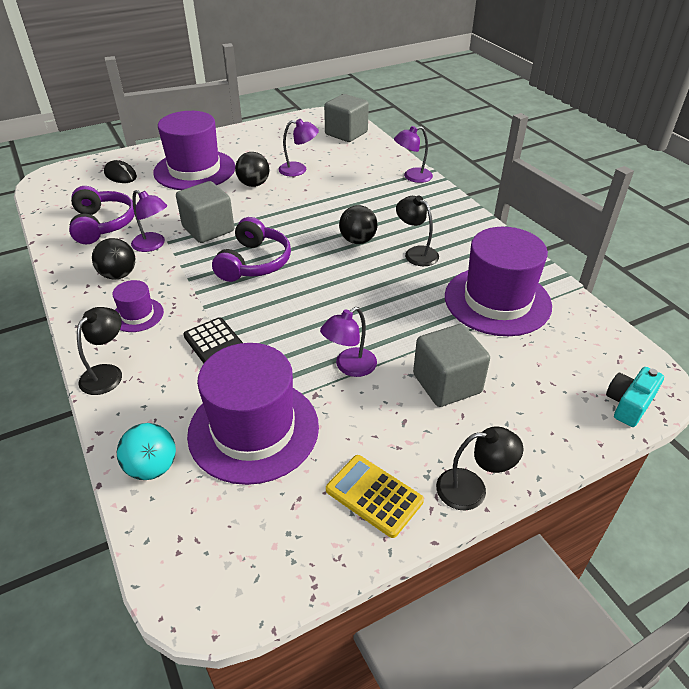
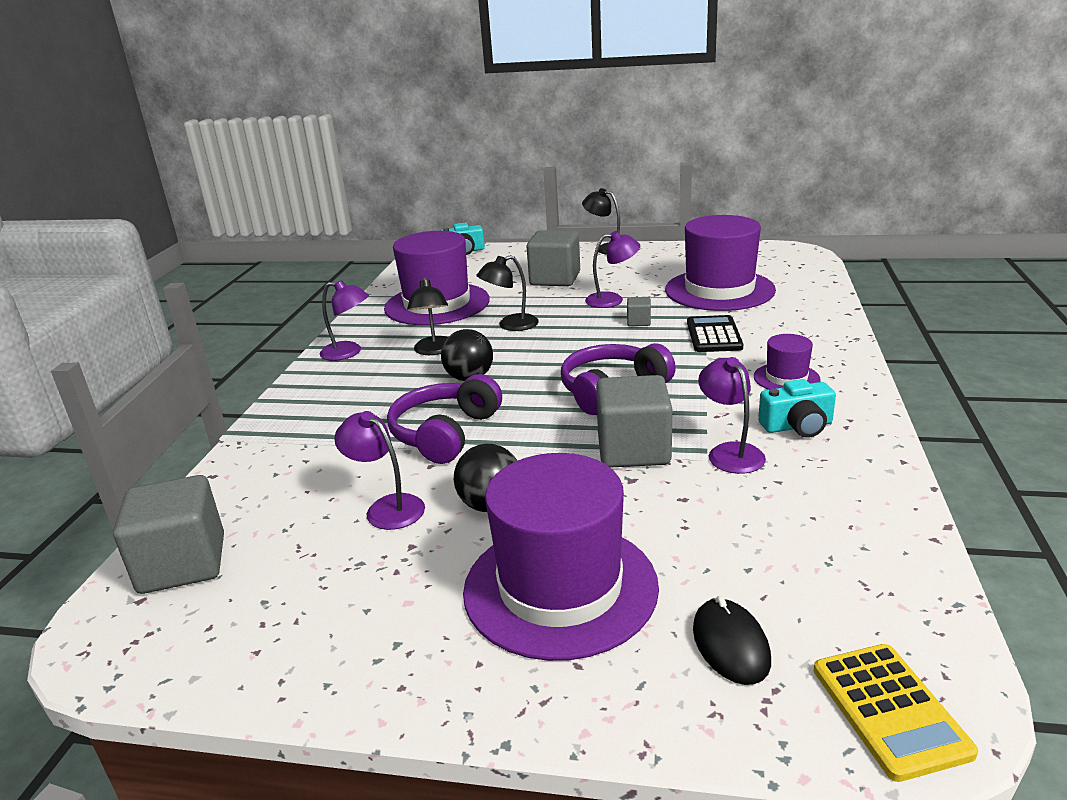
camera: 140 degrees left, 15 degrees down
purple headphones [69,186,135,244] -> purple headphones moved to [387,374,502,464]
black lamp [77,307,122,395] -> black lamp moved to [476,255,539,331]
black ball [92,238,135,280] -> turquoise camera [758,379,836,438]
turquoise ball [117,423,176,480] -> none
yellow calculator [326,455,424,538] -> yellow calculator moved to [814,644,978,782]
purple lamp [394,126,433,183] -> purple lamp moved to [320,280,369,361]
none -> grey cube [627,297,651,326]

